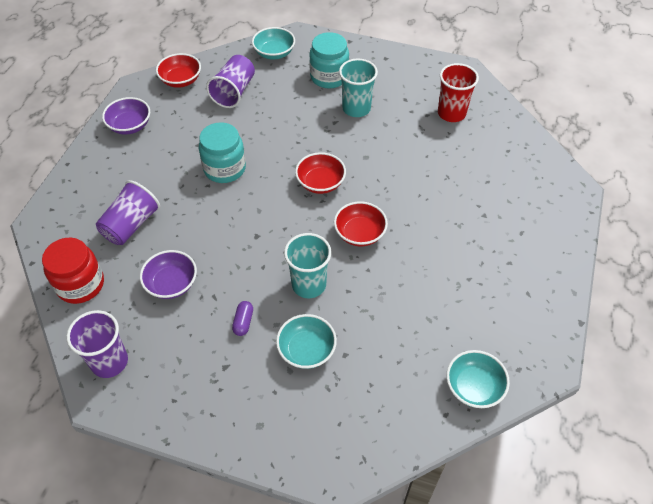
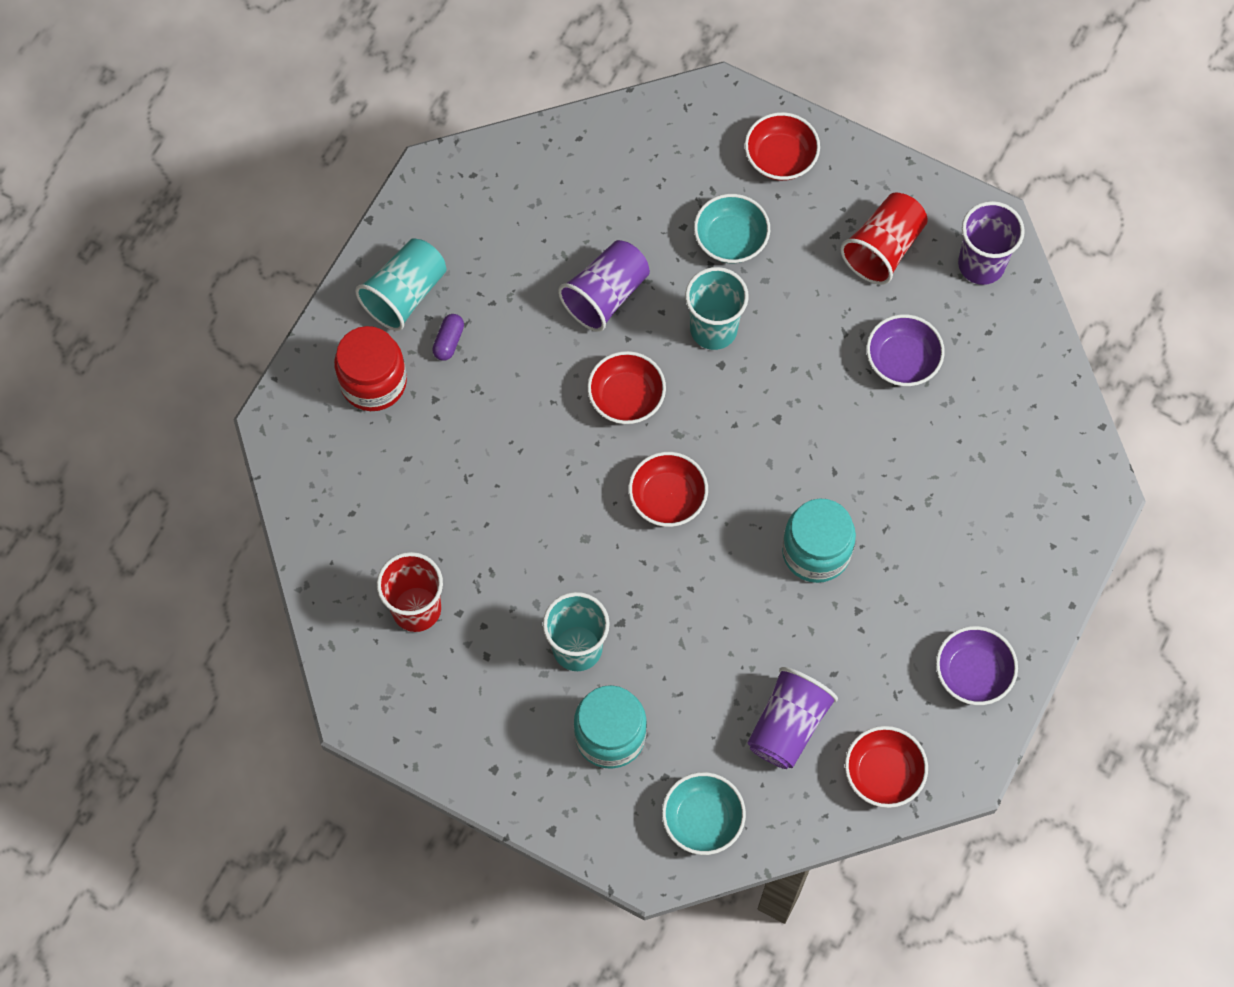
camera: 170 degrees left, 15 degrees up
red jar [42,237,104,304] -> red jar moved to [334,326,407,411]
purple cup [96,180,160,245] -> purple cup moved to [558,240,650,332]
purple capsule [232,301,253,336] -> purple capsule moved to [432,314,464,361]
turquoise bowl [446,350,510,408] -> none
none -> turquoise cup [355,238,447,331]
none -> red bowl [745,112,820,181]
none -> red cup [840,192,928,285]

